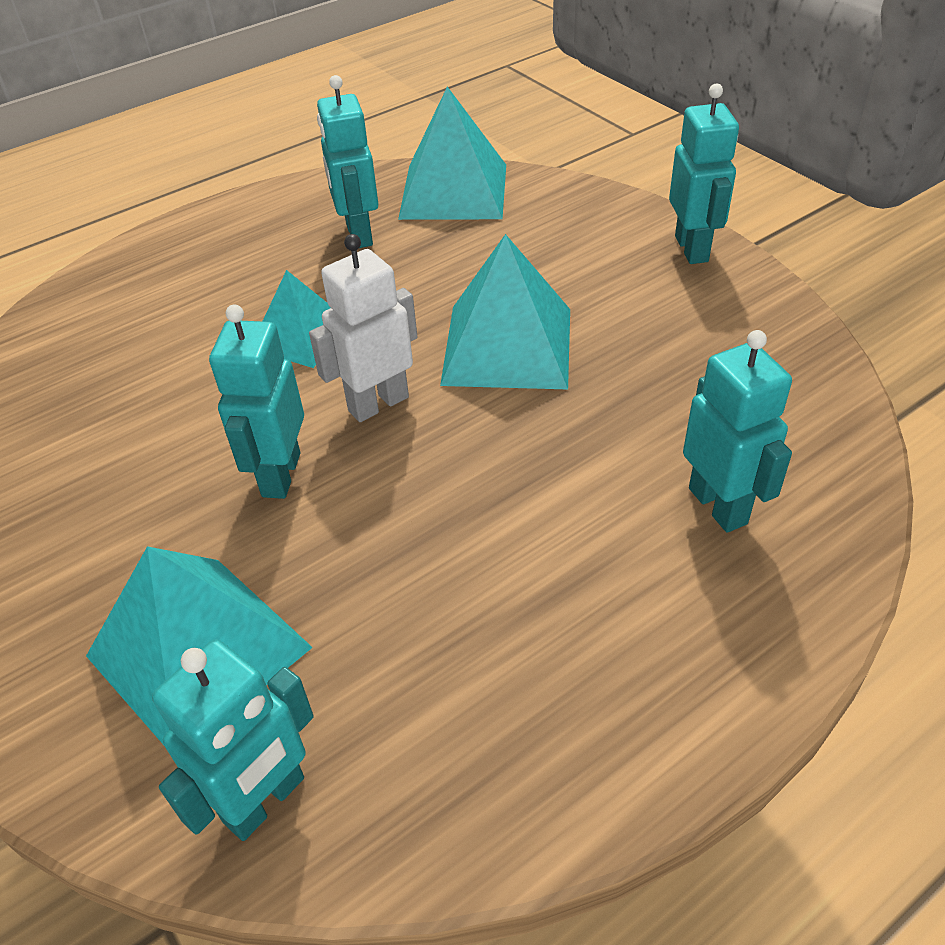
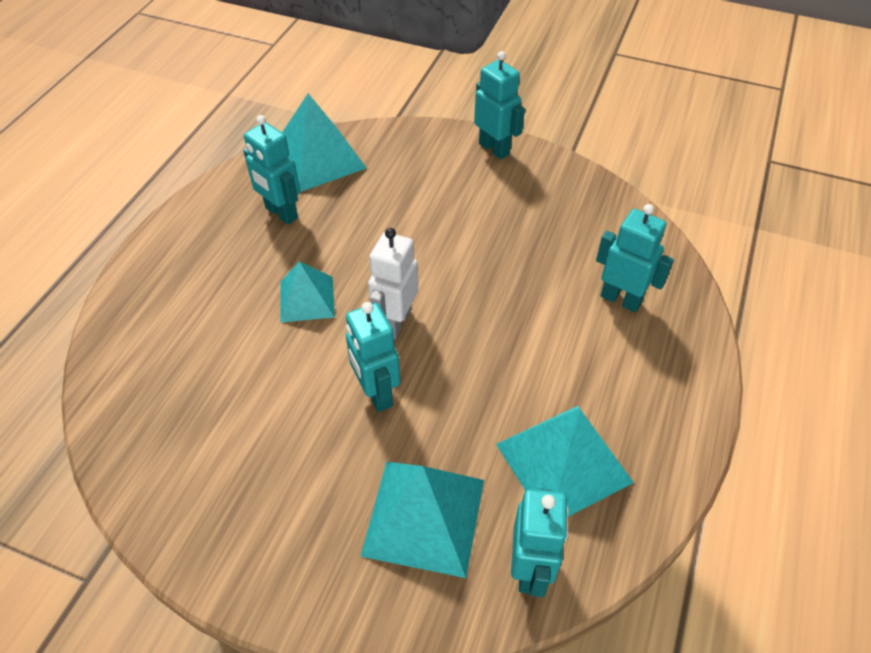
camera: 35 degrees left, 5 degrees up
turquoise pyramid [440,234,570,389] -> turquoise pyramid moved to [496,406,634,517]

